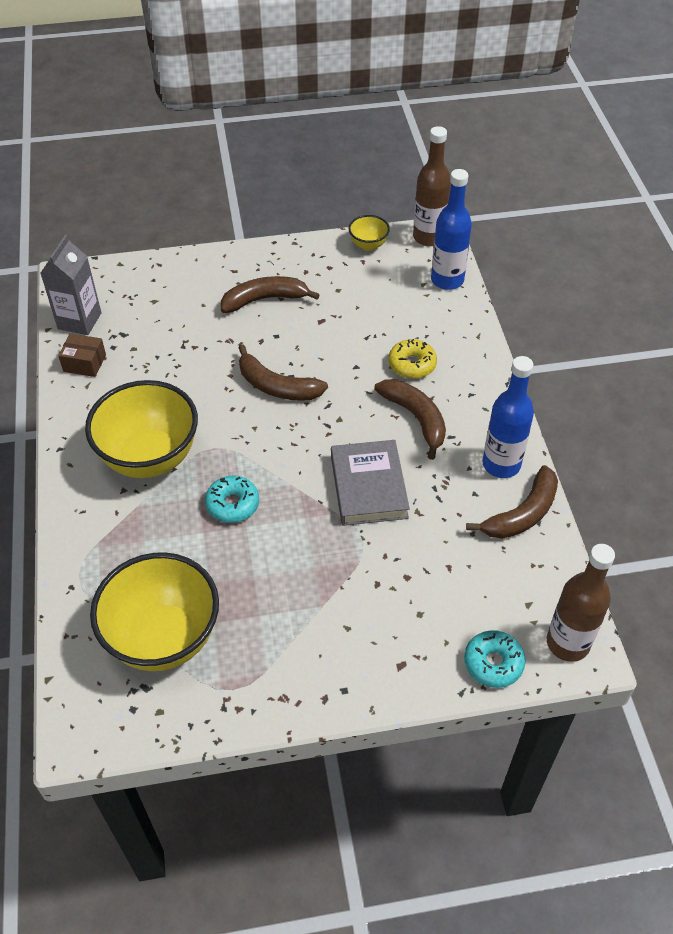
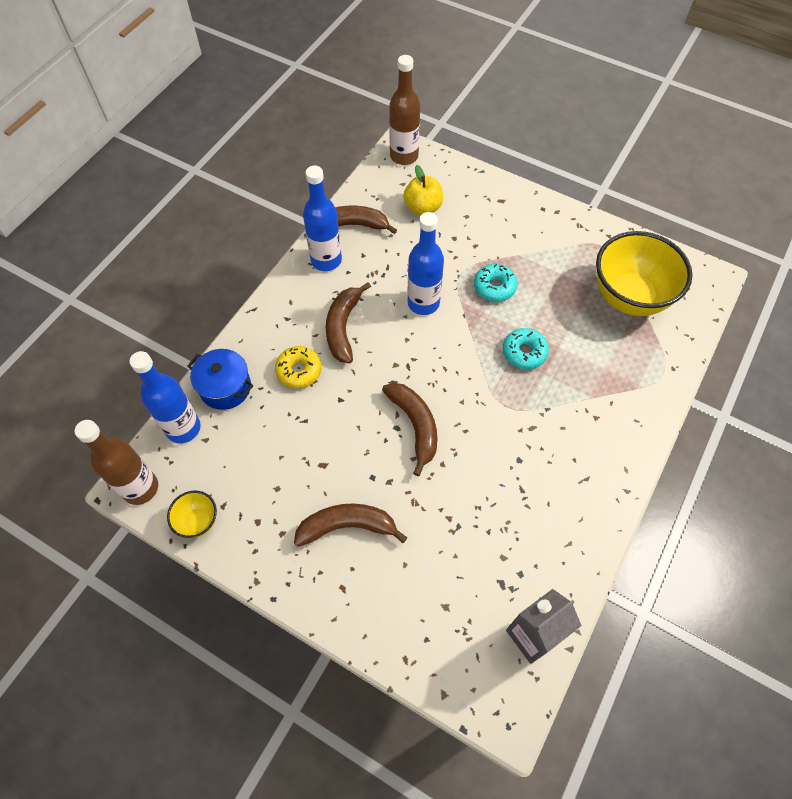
camera: 140 degrees left, 10 degrees up
brown box [58,334,106,377] -> none
yellow bowl [85,380,198,478] -> none
brown banana [221,276,320,313] -> brown banana turned 150 degrees clockwise [294,503,407,547]
grey book [331,440,410,526] -> blue bottle [408,212,444,315]
turquoise donut [464,630,526,688] -> turquoise donut moved to [474,264,517,302]
none -> blue pot [187,349,254,410]
none -> yellow apple [403,165,443,215]

